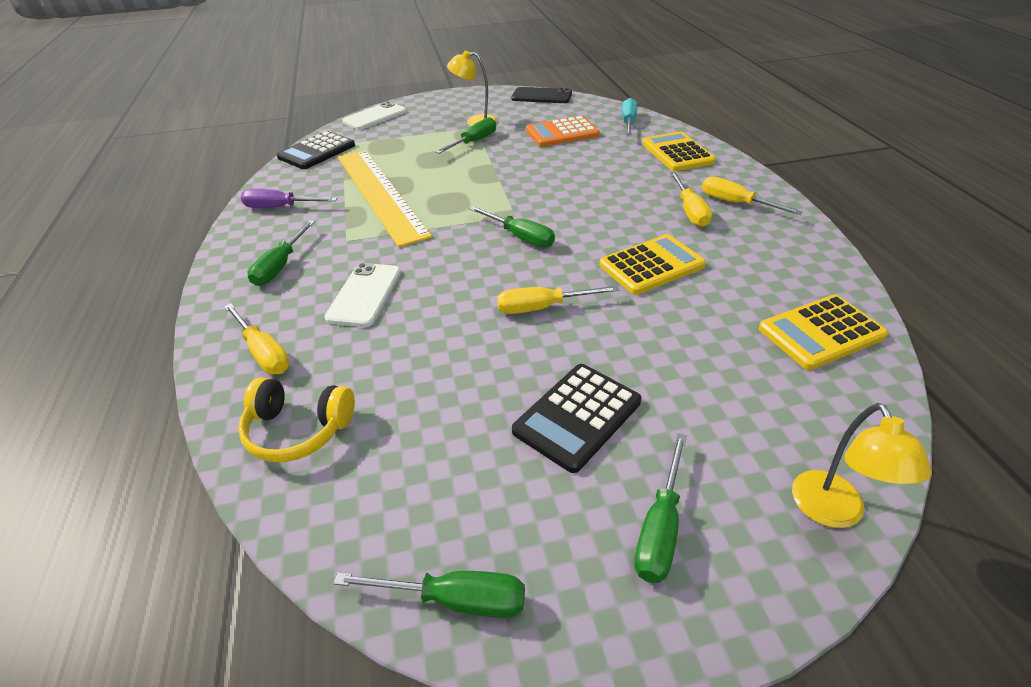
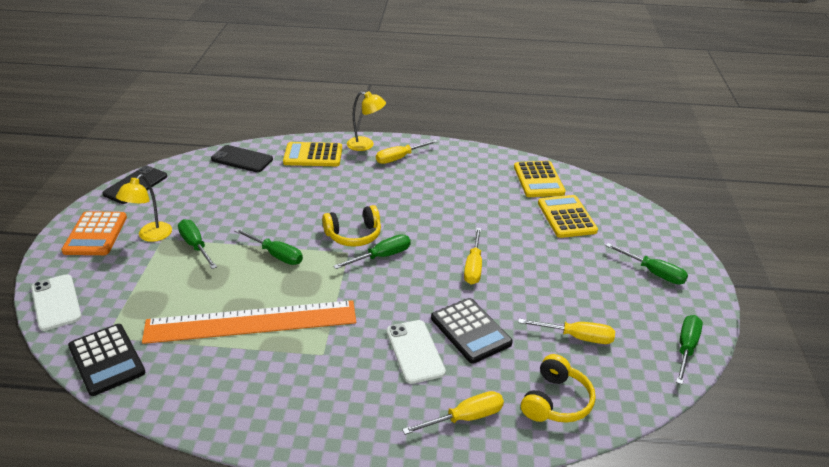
camera: 75 degrees left, 5 degrees down
purple screwdriver [241,189,337,208] -> none
green screwdriver [247,220,315,286] -> green screwdriver moved to [234,228,303,265]
white phone [324,263,401,327] -> white phone turned 45 degrees clockwise [387,320,446,384]
yellow ruler [338,150,432,247] -> orange ruler [142,300,356,344]
black calculator [512,364,641,473] -> black calculator moved to [431,298,513,364]
orange calculator [526,116,600,147] -> orange calculator moved to [61,211,127,255]
yellow calculator [599,234,706,295] -> yellow calculator moved to [538,195,598,238]
turquoise screwdriver [622,98,637,136] -> black phone [211,145,273,172]
yellow screwdriver [670,172,712,227] -> yellow screwdriver moved to [518,319,615,344]
yellow lamp [792,403,932,528] -> yellow lamp moved to [347,91,386,151]
none -> yellow headphones [322,205,381,247]

